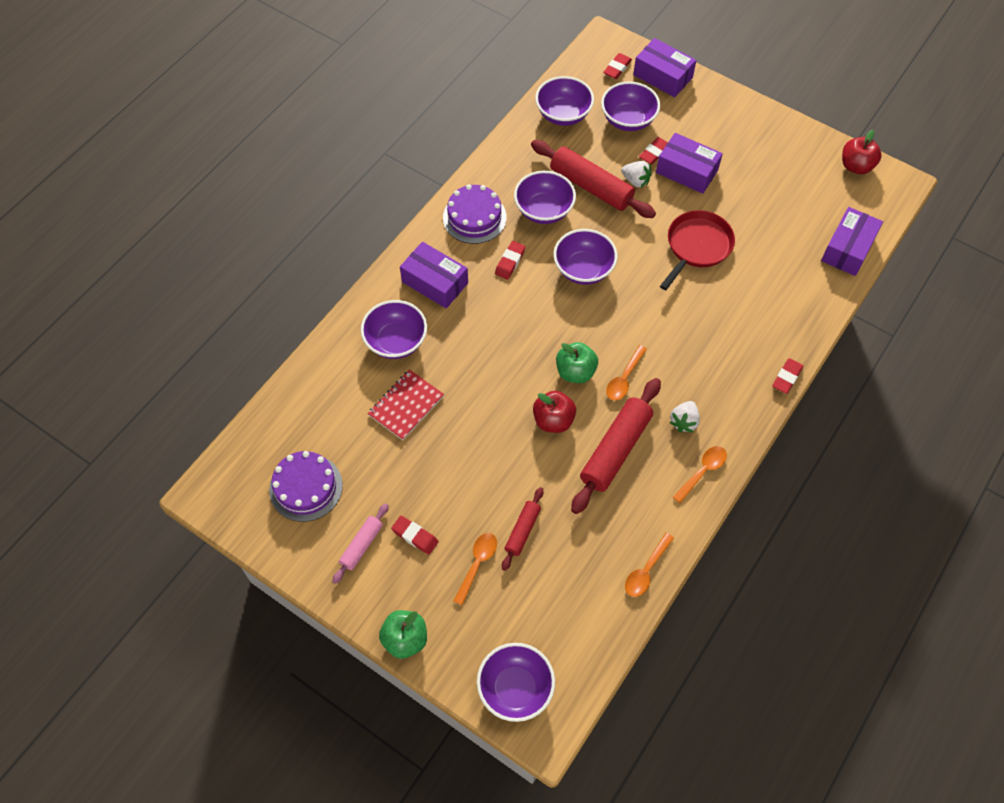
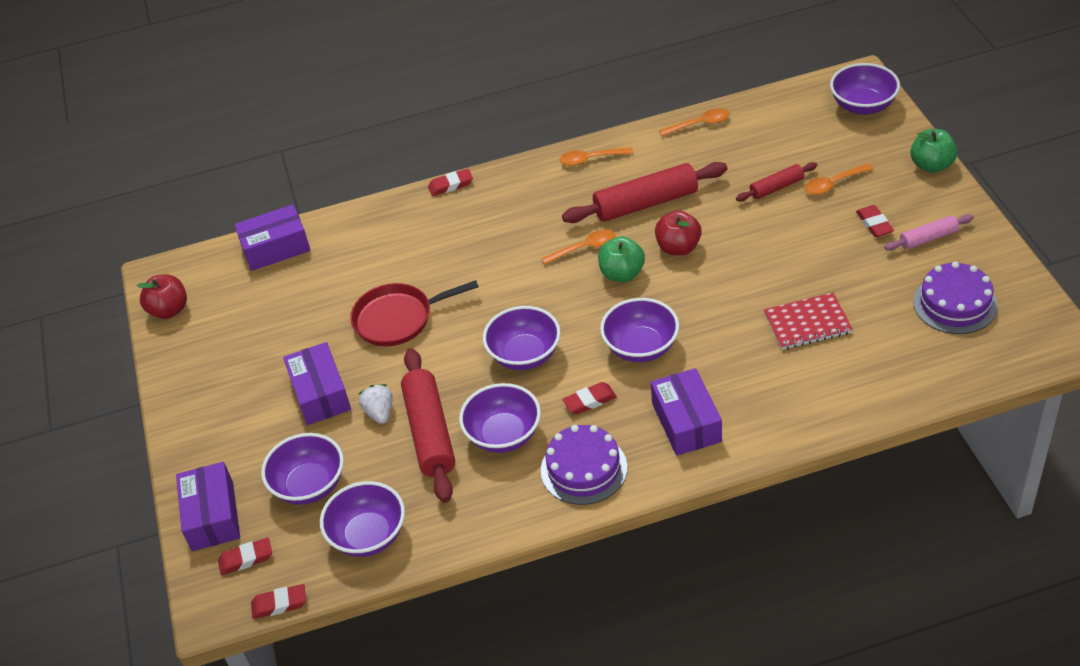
camera: 135 degrees left, 15 degrees down
purple bowl [361,300,427,359] -> purple bowl moved to [600,298,679,362]
red eraser [639,137,668,165] -> red eraser moved to [251,584,306,619]
white strawberry [669,401,700,433] -> none

